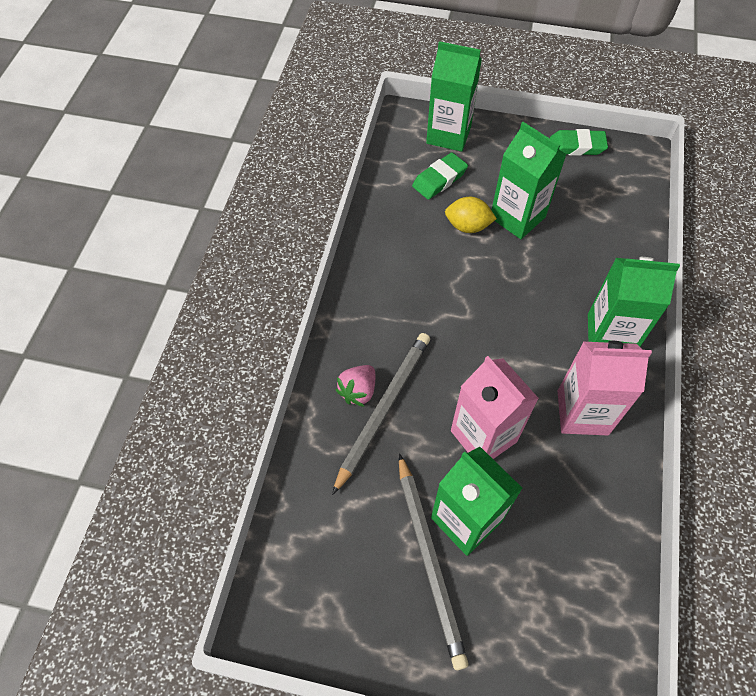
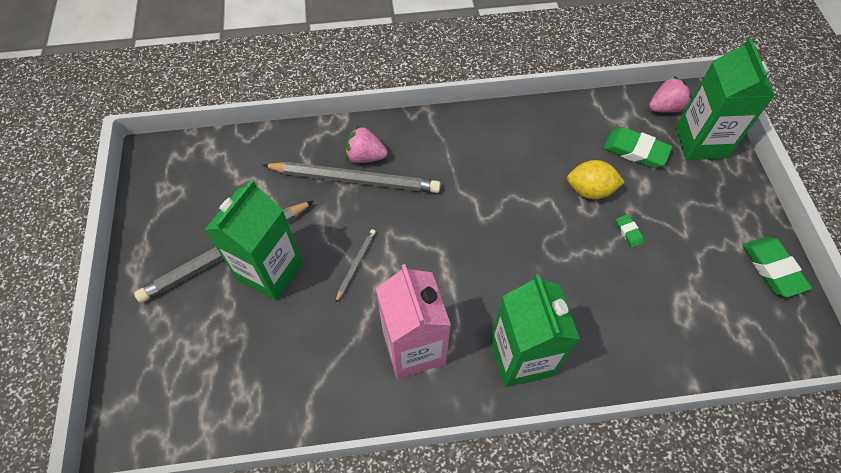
camera: 70 degrees right, 0 degrees up
yellow lemon [445,197,497,233] -> yellow lemon turned 75 degrees counterclockwise [567,160,625,199]
pink carton [451,356,539,459] -> grey pencil [335,229,376,303]
green carton [491,122,567,239] -> green eraser [616,214,644,248]
none -> pink strawberry [649,76,692,113]

